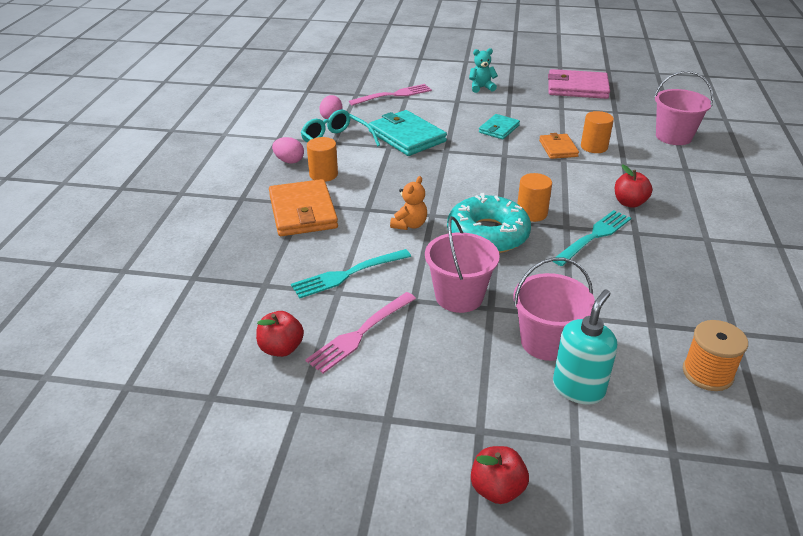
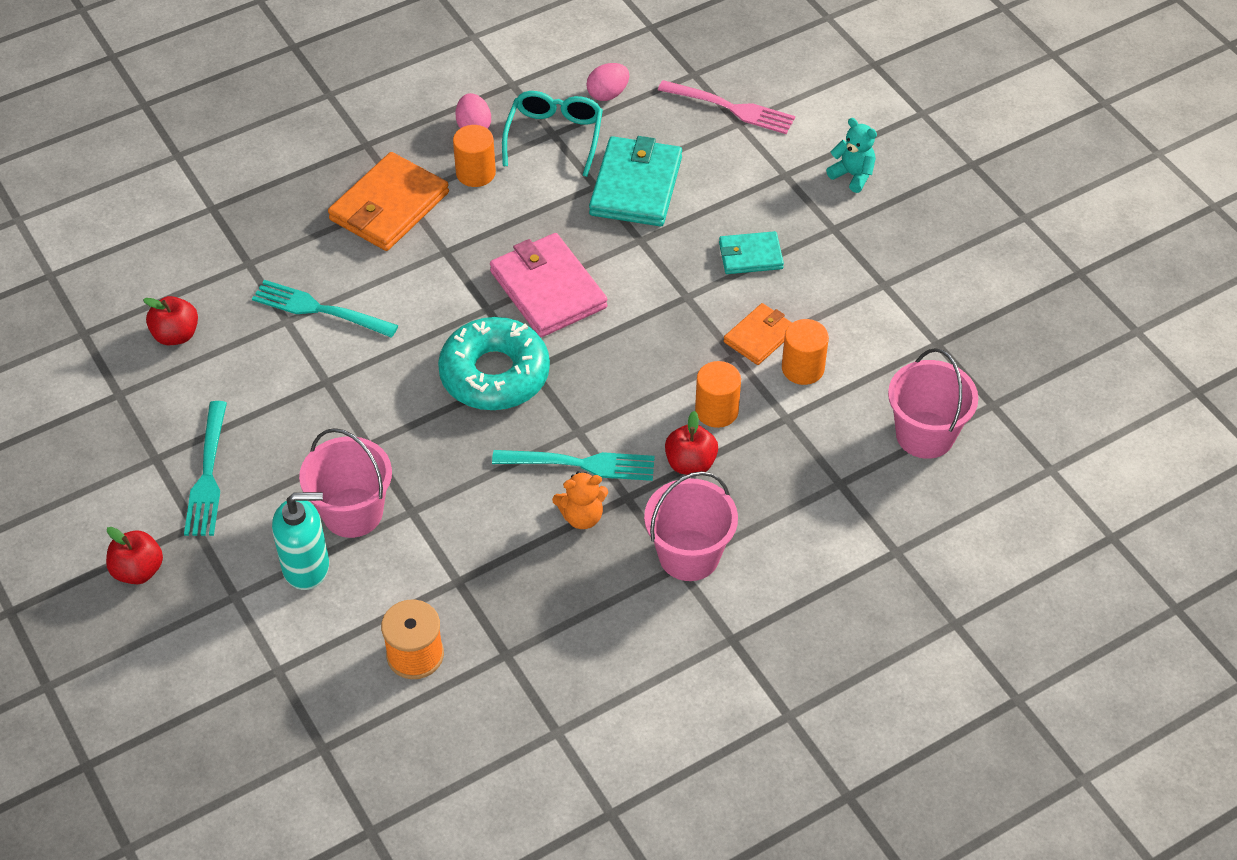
camera: 50 degrees right, 15 degrees up
pink fork [305,292,416,374] -> none
orange teddy bear [390,176,427,230] -> orange teddy bear moved to [552,471,608,529]
pink bucket [425,216,500,313] -> pink bucket moved to [644,471,738,581]
orange cylinder [517,173,552,222] -> orange cylinder moved to [695,361,741,428]
pink wallet [548,69,610,99] -> pink wallet moved to [490,233,607,337]
none -> turquoise fork [184,401,227,536]

